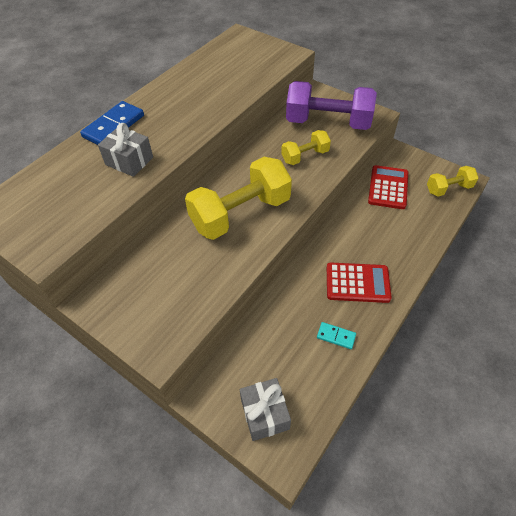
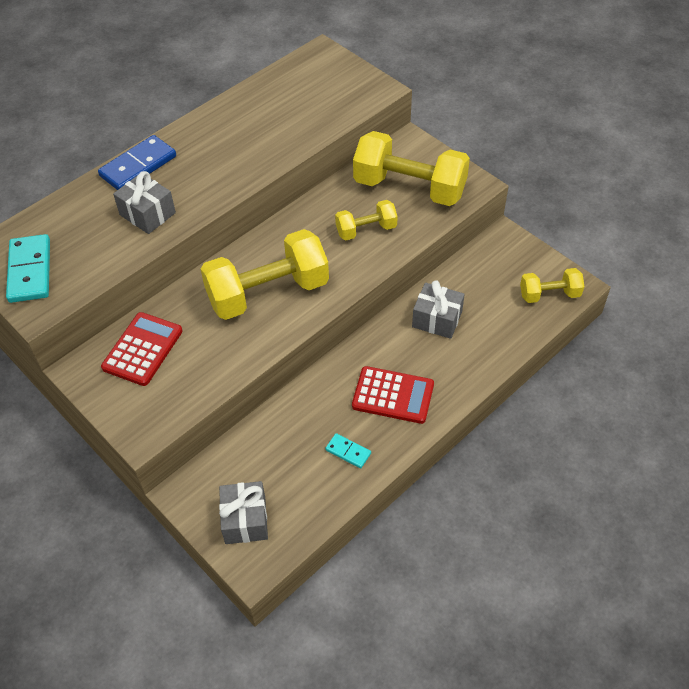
camera: 10 degrees right, 0 degrees up
purple dumbbell [286,81,377,130] -> yellow dumbbell [353,131,470,206]
red calculator [368,165,408,209] -> red calculator moved to [101,312,183,386]
none -> turquoise domino [6,234,50,303]
none -> grey gift [412,280,465,339]

